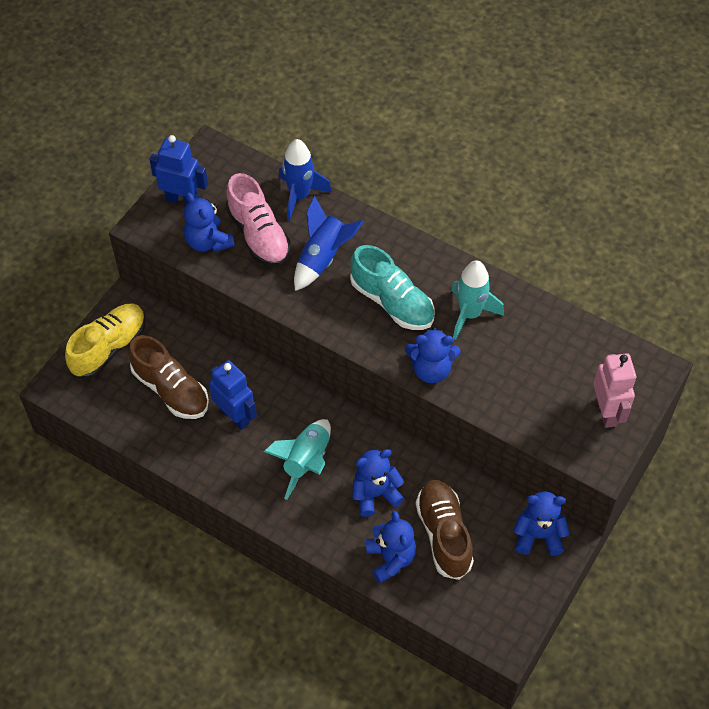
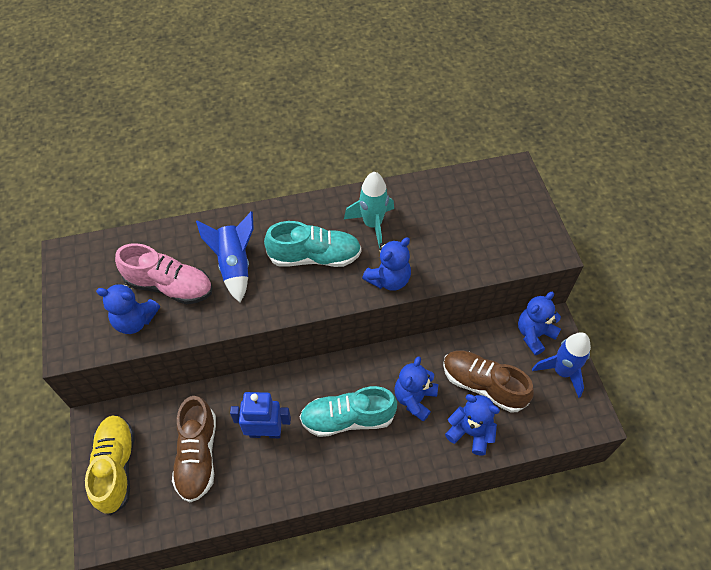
camera: 45 degrees left, 0 degrees up
brown shoe [128,335,209,419] -> brown shoe turned 90 degrees clockwise [172,396,216,503]
blue robot [149,135,208,206] -> none
turquoise rocket [264,419,331,500] -> turquoise shoe [300,386,397,437]
blue rocket [279,139,332,221] -> blue rocket moved to [532,332,591,398]
pink robot [593,353,636,428] -> none

